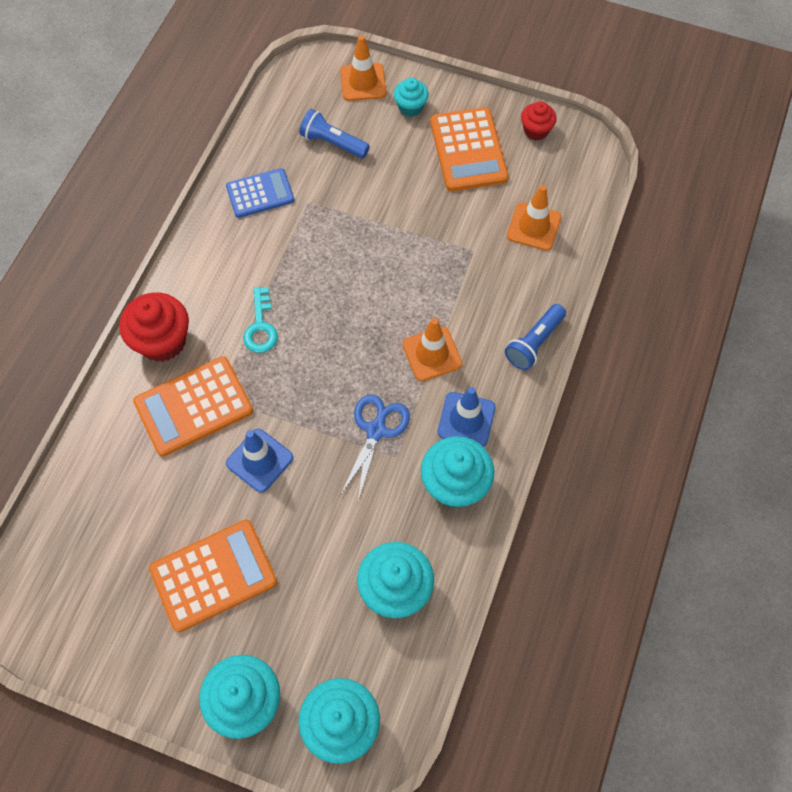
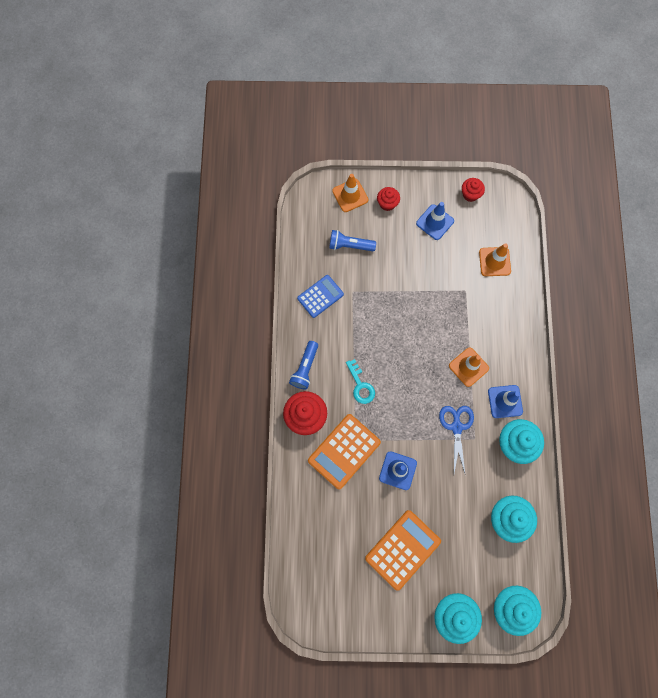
camera: 20 degrees left, 10 degrees up
turquoise cupcake [394,78,429,117] -> red cupcake [377,187,400,211]
orange calculator [430,107,509,191] -> blue traffic cone [416,202,454,240]
blue flashlight [505,304,566,370] -> blue flashlight moved to [289,341,318,390]

